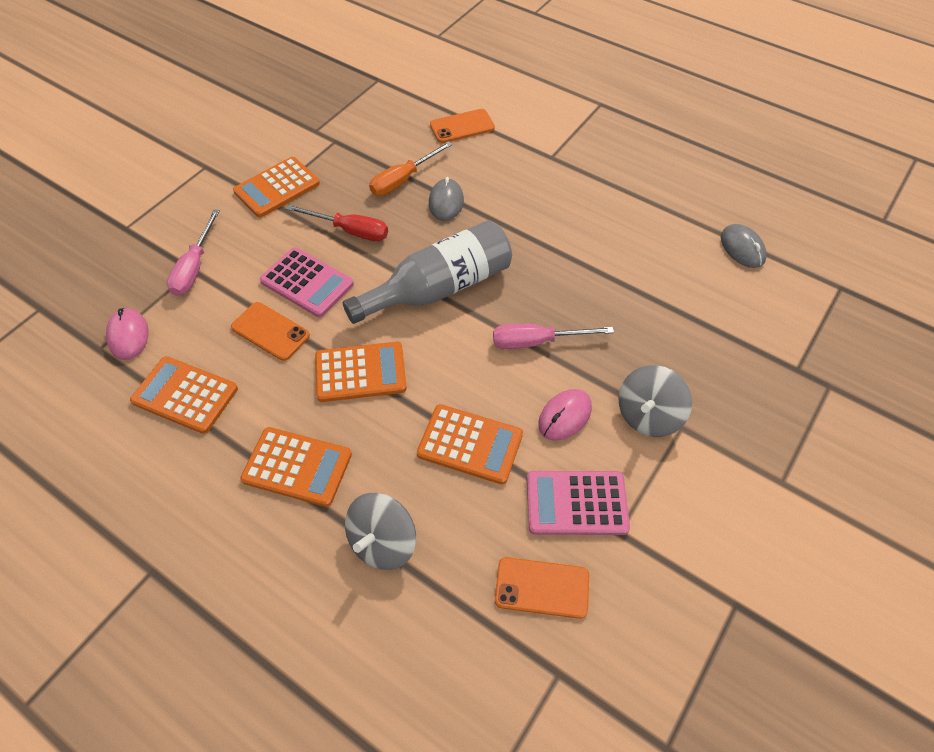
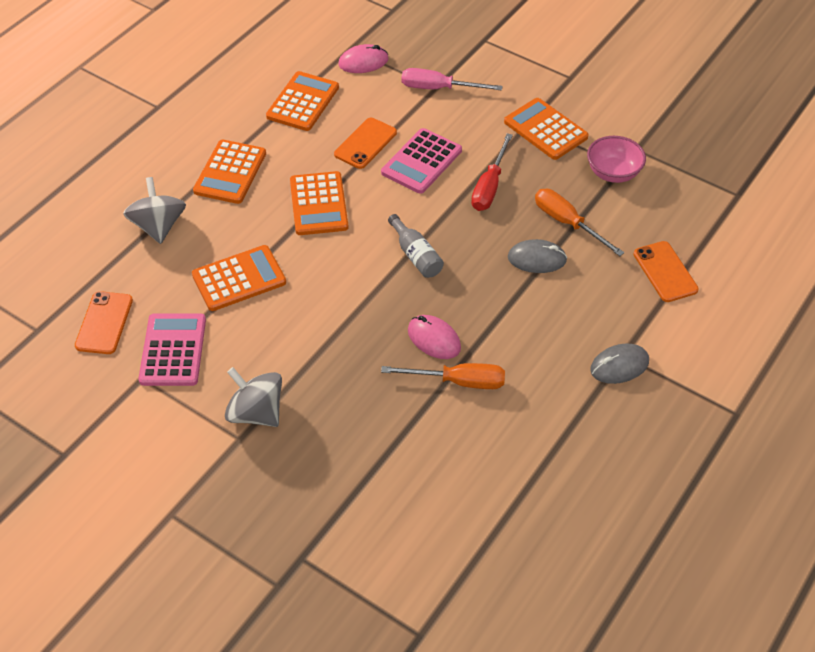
camera: 90 degrees right, 5 degrees down
grey bottle [343,220,512,324] -> grey bottle [388,214,444,278], size x0.48
grey spinning top [345,493,416,570] -> grey spinning top turned 45 degrees clockwise [123,177,186,244]
orange calculator [417,404,523,484] -> orange calculator turned 135 degrees counterclockwise [192,245,286,311]
pink screwdriver [493,324,614,349] -> none
pink mouse [538,389,592,441] -> pink mouse moved to [408,315,461,359]
grey mouse [721,224,767,268] -> grey mouse moved to [590,344,649,384]
none -> orange screwdriver [381,363,505,389]
none -> pink bowl [587,136,646,183]

